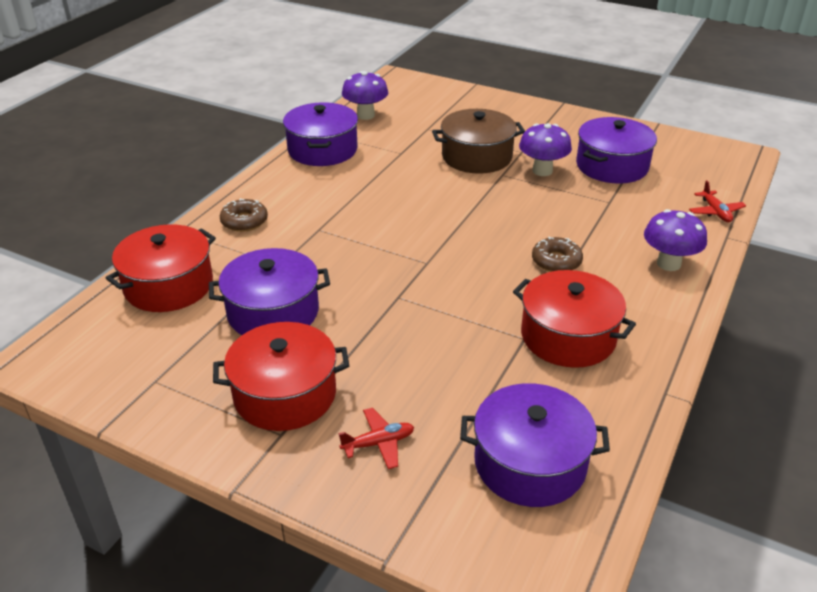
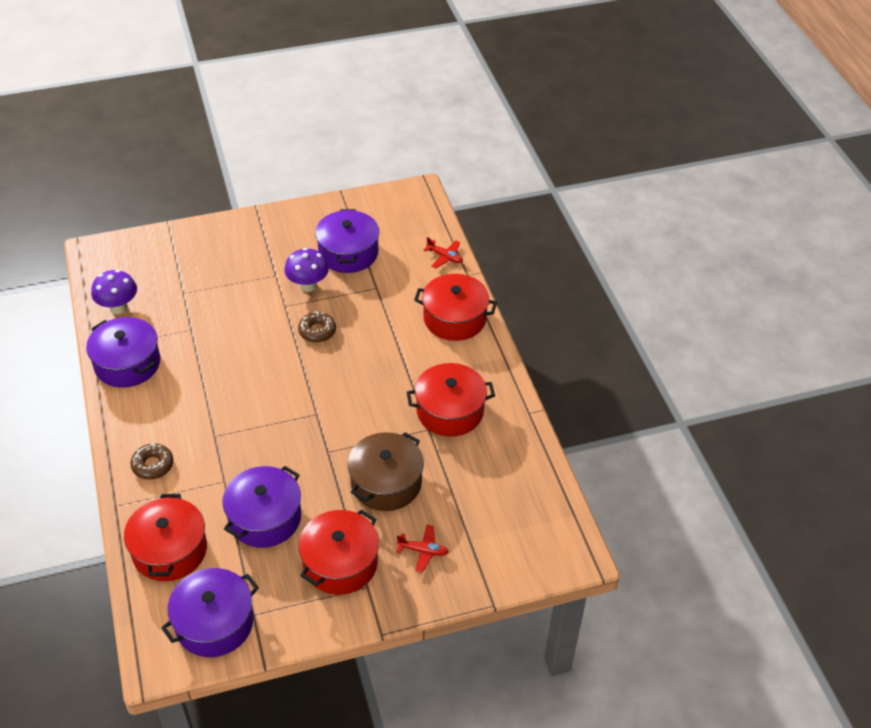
camera: 45 degrees left, 10 degrees up
red plane [339,408,414,469] -> red plane turned 75 degrees clockwise [397,525,449,573]
brown pot [432,109,525,174] -> brown pot moved to [348,432,424,511]
purple pot [460,383,610,507] -> purple pot moved to [161,568,259,657]
brown donut [532,237,583,272] -> brown donut moved to [298,311,336,342]
purple mushroom [644,209,707,271] -> red pot [414,274,497,341]

